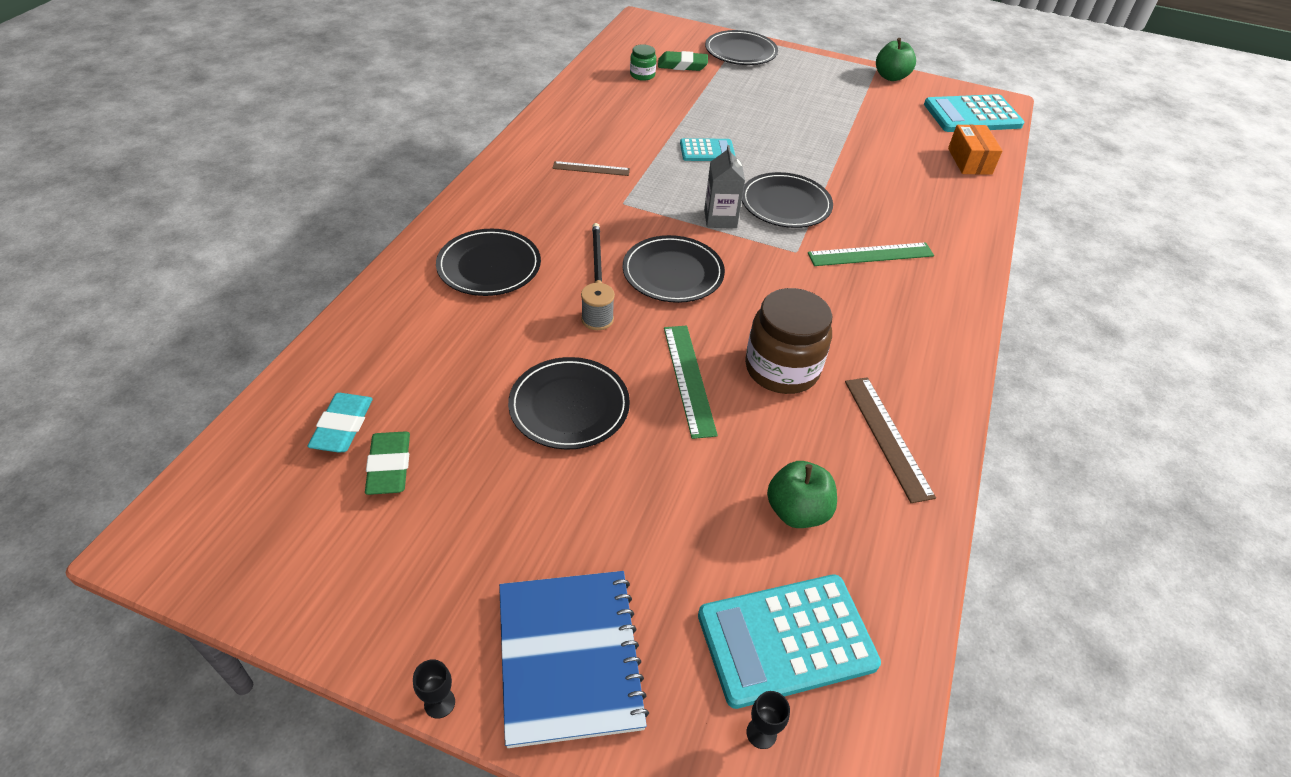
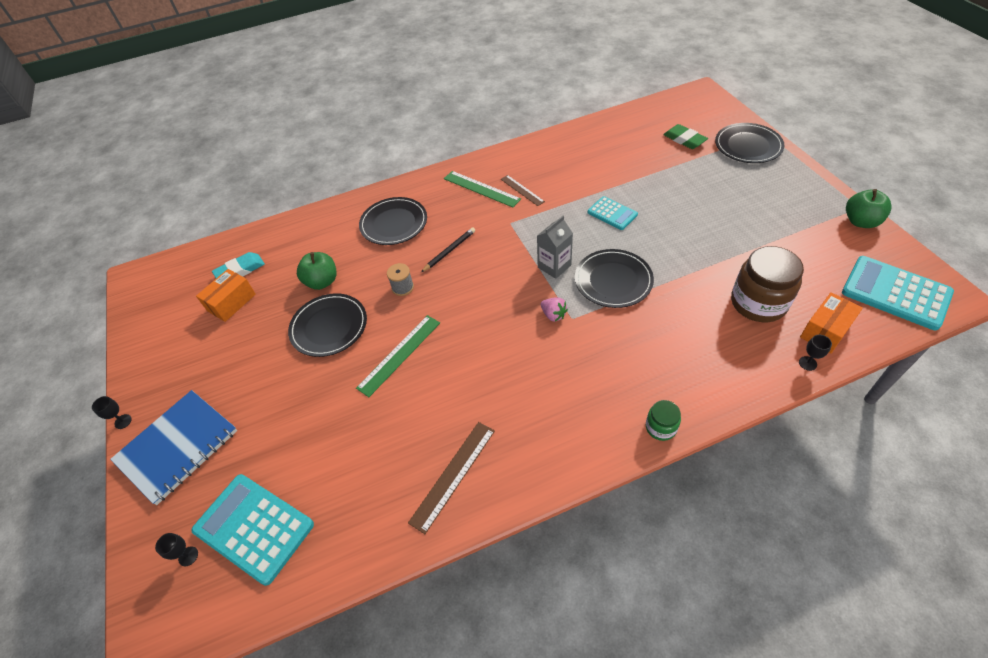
camera: 55 degrees right, 5 degrees up
green eraser [365,432,410,495] -> orange box [196,269,256,322]
black plate [623,235,725,303] -> none
green jar [630,44,656,81] -> green jar moved to [646,400,681,441]
brown jar [745,288,832,394] -> brown jar moved to [731,246,804,322]
green apple [767,461,837,528] -> green apple moved to [297,252,337,290]
green ruler [808,242,934,266] -> green ruler moved to [444,171,521,207]
none -> pink strawberry [541,297,568,322]
none -> black goblet [799,335,832,371]

